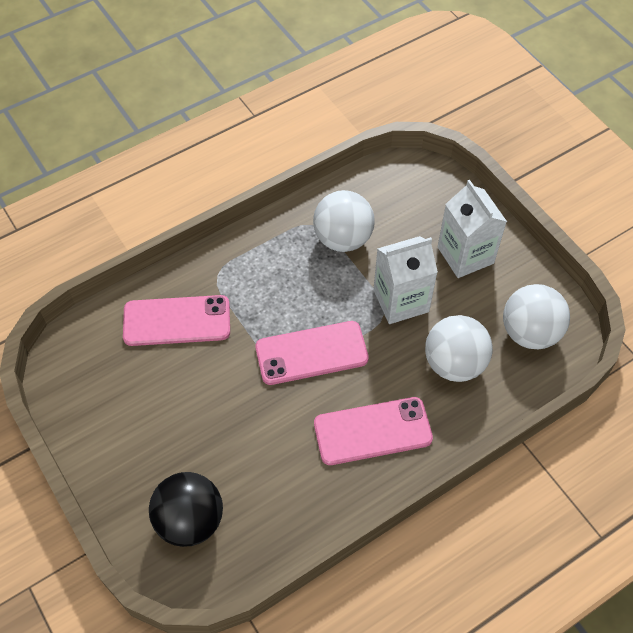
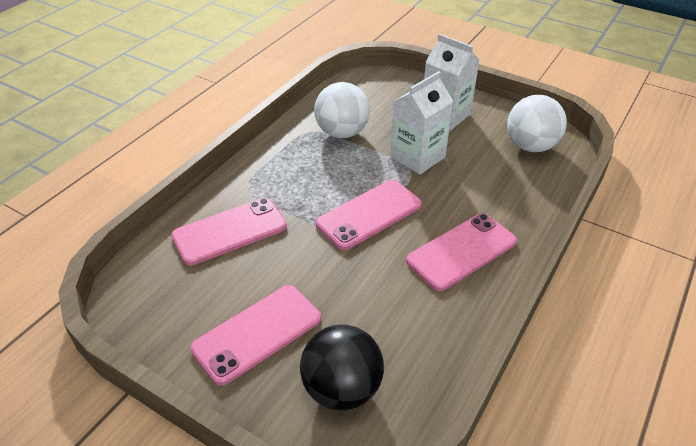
camera: 25 degrees left, 15 degrees down
white ball [425,315,493,382] -> none
none -> pink phone [190,285,321,386]

